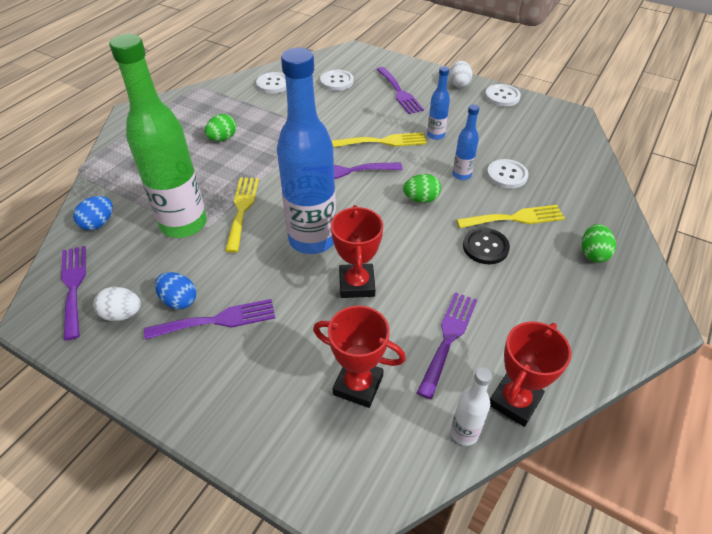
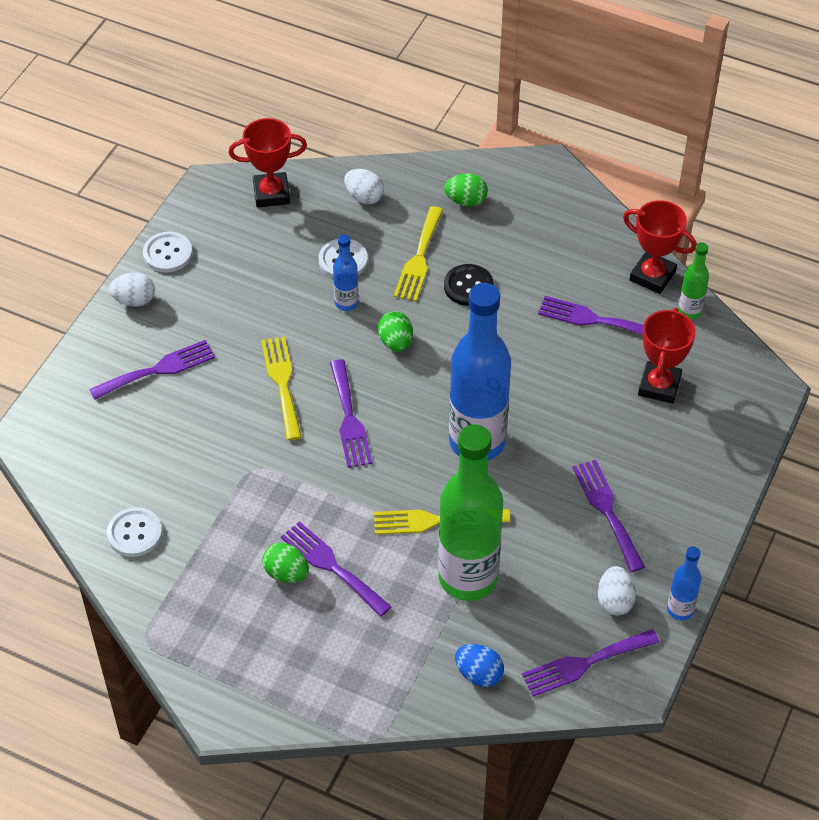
camera: 95 degrees left, 5 degrees up
blue egg [155,272,196,309] -> none
white button [320,70,354,91] -> none
red trophy [331,205,383,298] -> red trophy moved to [229,118,307,208]
blue bottle [427,66,450,140] -> blue bottle moved to [667,546,701,620]
white bottle [451,367,492,446] -> green bottle [678,242,709,319]
yellow fork [456,205,565,228] -> yellow fork turned 150 degrees counterclockwise [394,206,443,301]
none -> purple fork [281,521,392,617]
none -> white egg [344,169,384,204]

